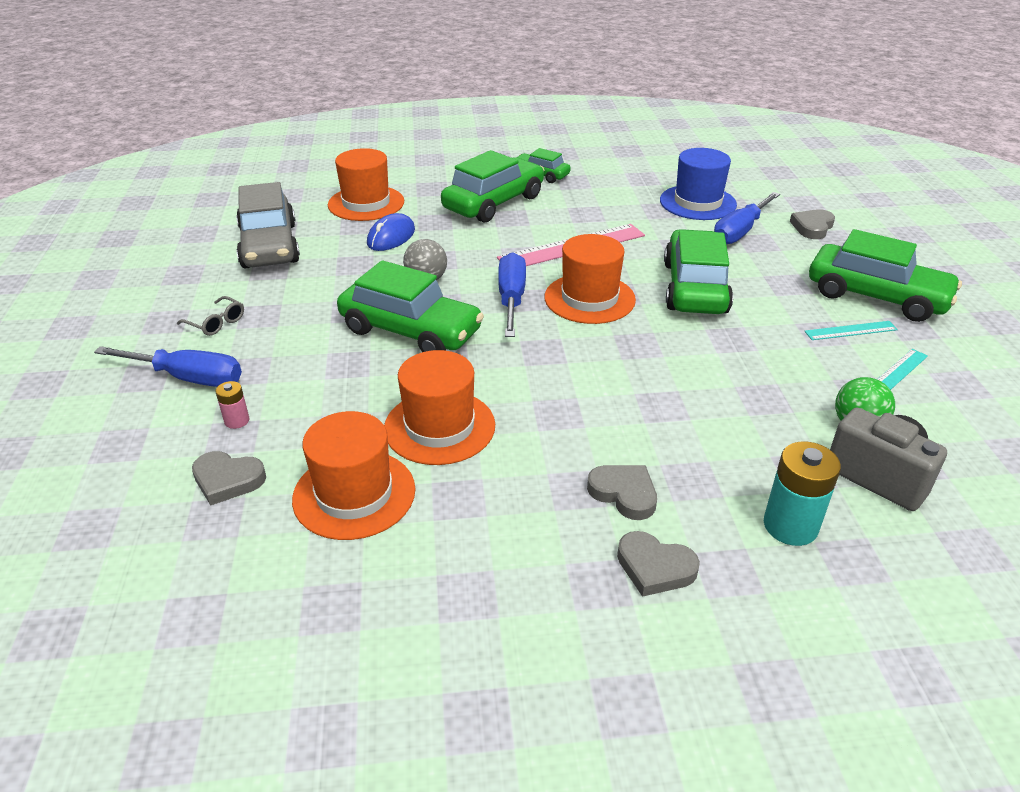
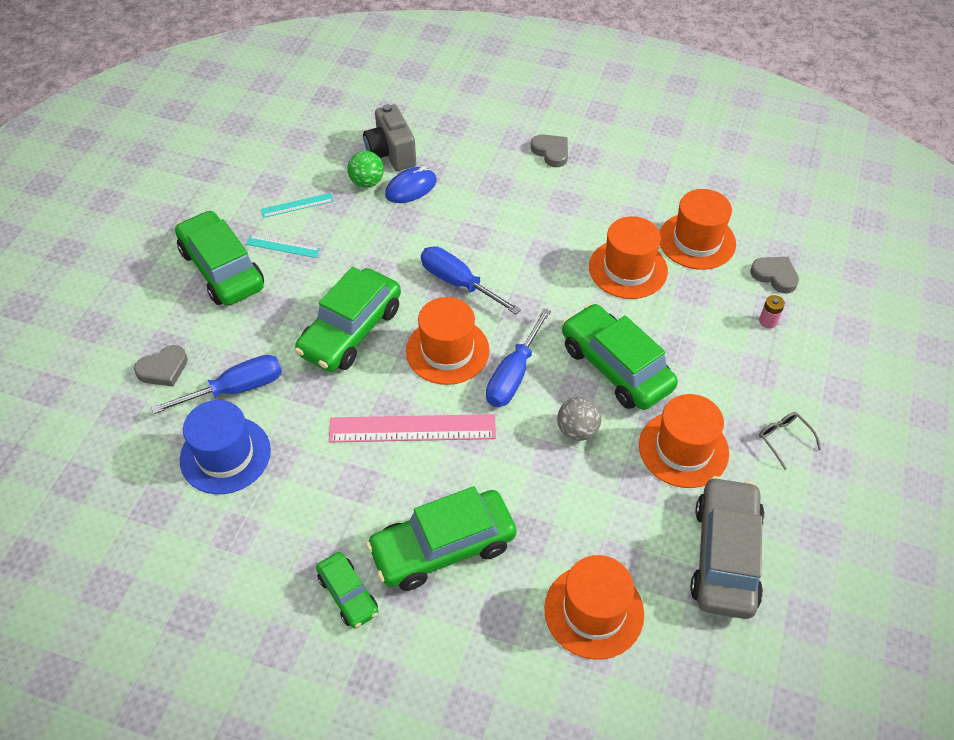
camera: 155 degrees left, 15 degrees up
blue screwdriver [94,346,242,387] -> blue screwdriver moved to [421,246,521,314]
blue mouse [367,213,415,251] -> blue mouse moved to [385,166,437,203]
grey heart [587,465,657,520] -> none
turquoise battery [764,441,841,546] -> none
none -> orange hat [639,394,729,488]

